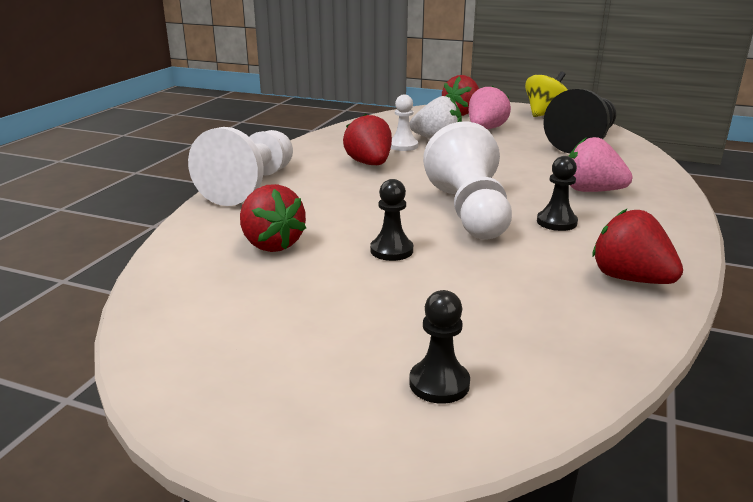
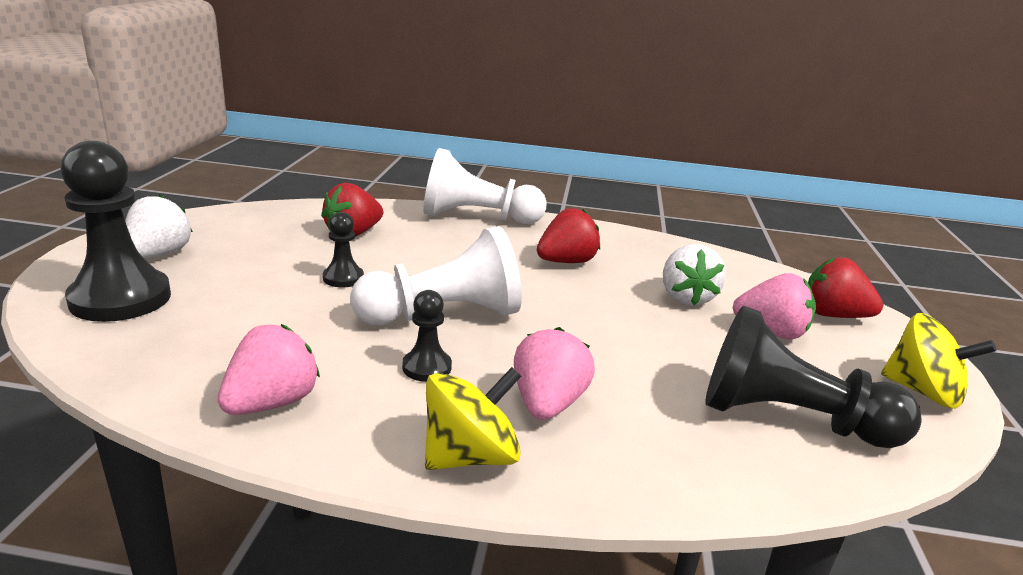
camera: 75 degrees right, 0 degrees up
white pawn [391,95,418,151] -> none
black pawn [409,290,470,404] -> black pawn [60,141,171,322], size x2.06
red strawberry [592,208,683,284] -> pink strawberry [218,324,320,415]
none -> white strawberry [125,195,193,259]
none -> yellow spinning top [425,367,521,470]

